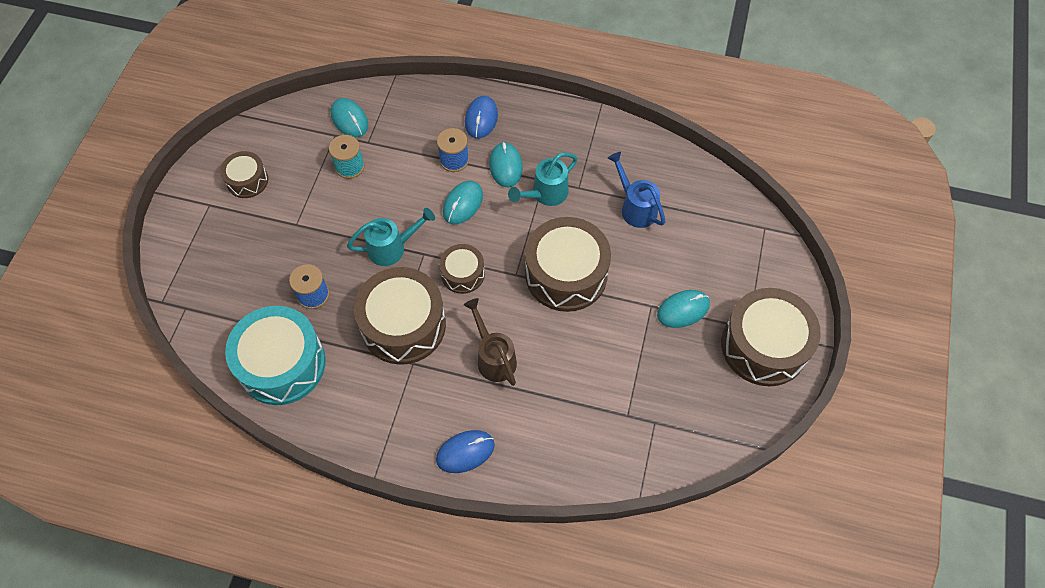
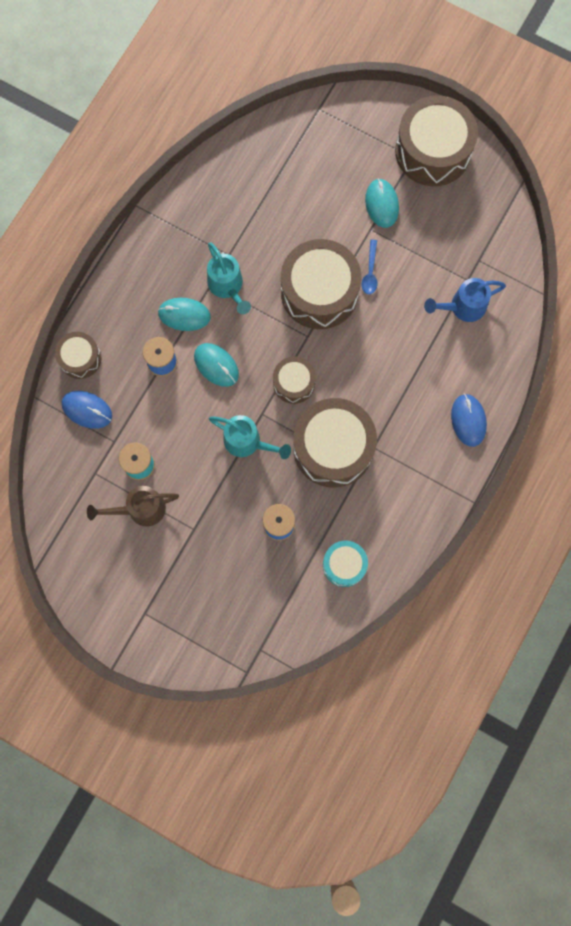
camera: 75 degrees left, 15 degrees up
brown drum [220,151,268,198] -> brown drum moved to [55,332,101,379]
turquoise drum [225,306,326,405] -> turquoise drum [323,541,368,587], size x0.53
turquoise mouse [331,98,368,137] -> none
turquoise watering can [347,208,435,266] -> turquoise watering can turned 120 degrees clockwise [209,415,291,459]
brown watering can [464,298,517,386] -> brown watering can moved to [87,486,179,526]
blue mouse [465,96,498,138] -> blue mouse moved to [62,391,112,429]
blue watering can [608,152,666,228] -> blue watering can moved to [424,278,506,322]
none -> blue spoon [362,240,377,294]

